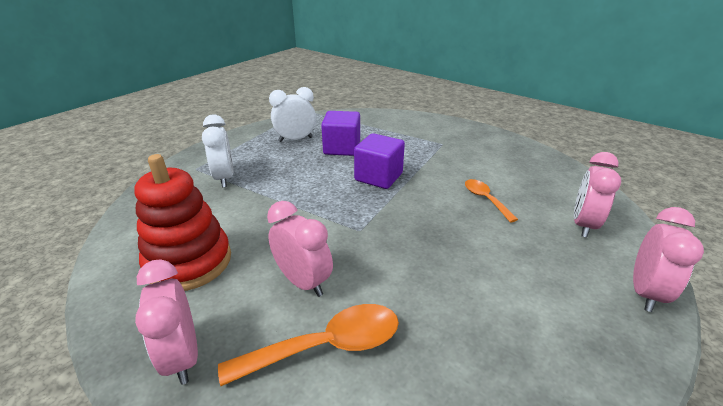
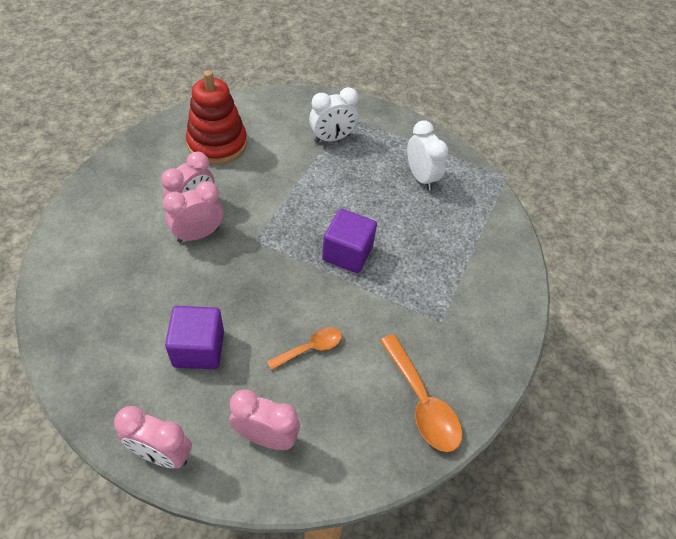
camera: 80 degrees right, 20 degrees up
pink clock [135,259,198,385] -> pink clock moved to [163,181,223,243]
orange spoon [218,304,399,386] -> orange spoon moved to [380,334,462,452]
purple cube [321,111,360,156] -> purple cube moved to [165,306,224,369]

